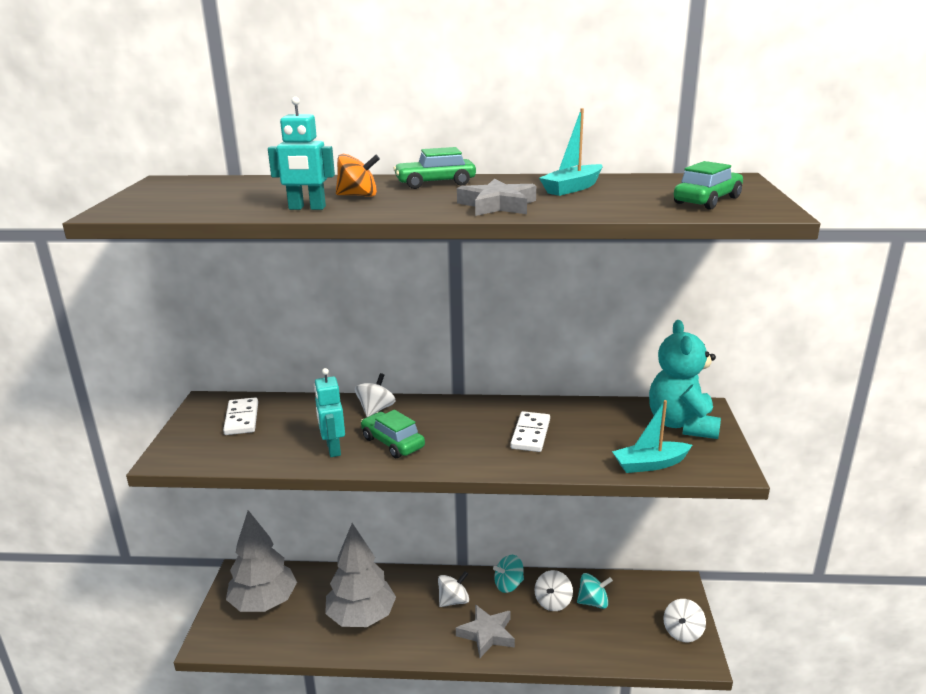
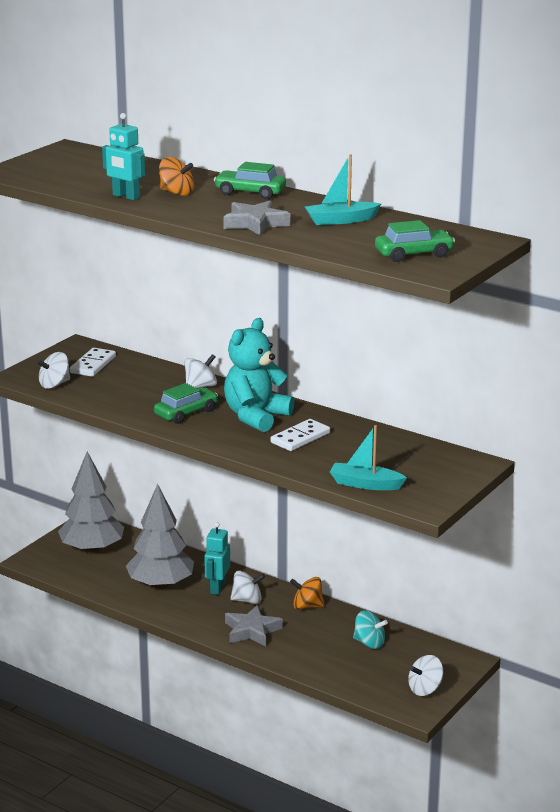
camera: 30 degrees right, 0 degrees up
turquoise robot [314,368,345,457] -> turquoise robot moved to [204,522,230,595]
green car [361,410,425,458] -> green car turned 60 degrees clockwise [154,383,218,424]
turquoise spinning top [493,555,524,593] -> orange spinning top [290,577,324,609]
white spinning top [534,570,573,611] -> white spinning top moved to [36,352,70,389]
turquoise teddy bear [649,320,721,439] -> turquoise teddy bear moved to [224,318,294,432]

